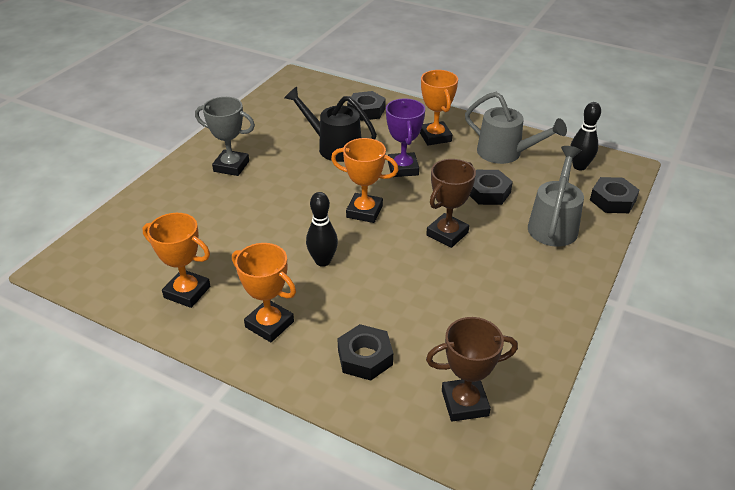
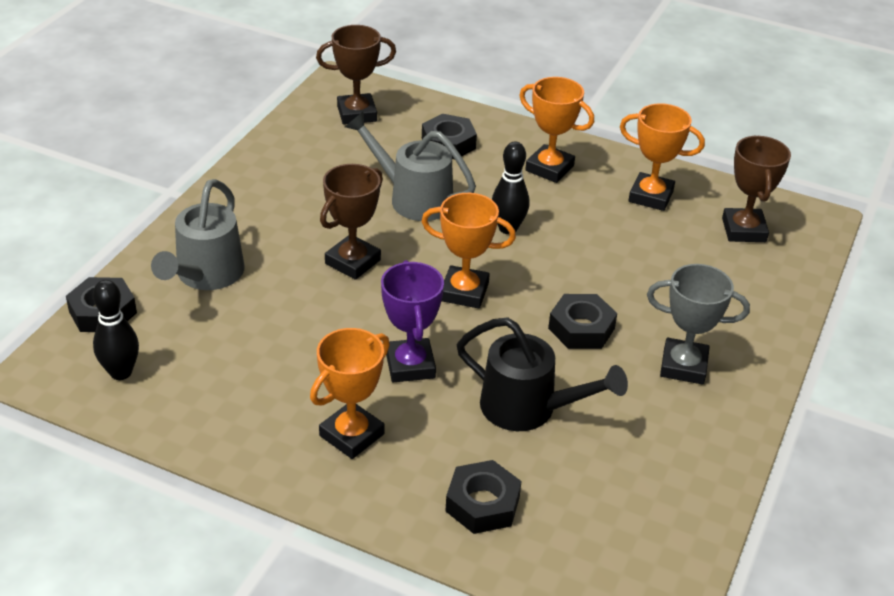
camera: 175 degrees right, 0 degrees up
orange trophy [420,70,458,145] -> orange trophy turned 60 degrees clockwise [310,328,390,459]
grey watering can [465,92,567,164] -> grey watering can moved to [345,112,476,221]
black nut [469,170,513,205] -> black nut moved to [548,294,617,349]
none -> brown trophy [722,135,791,242]

